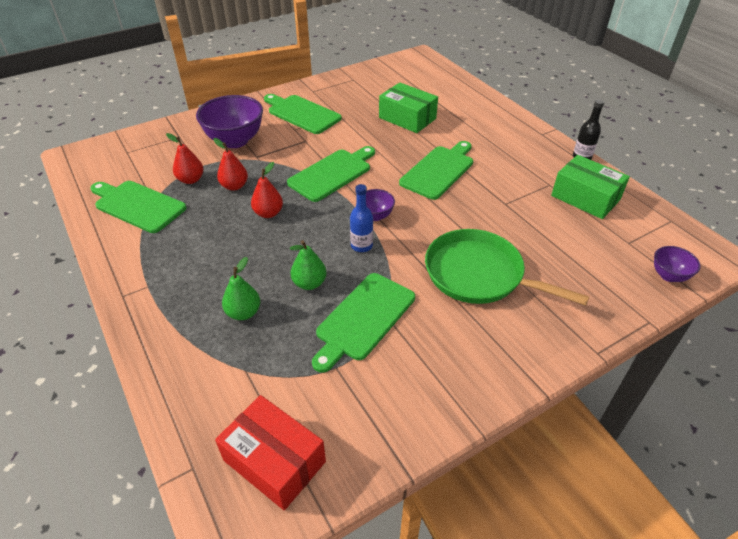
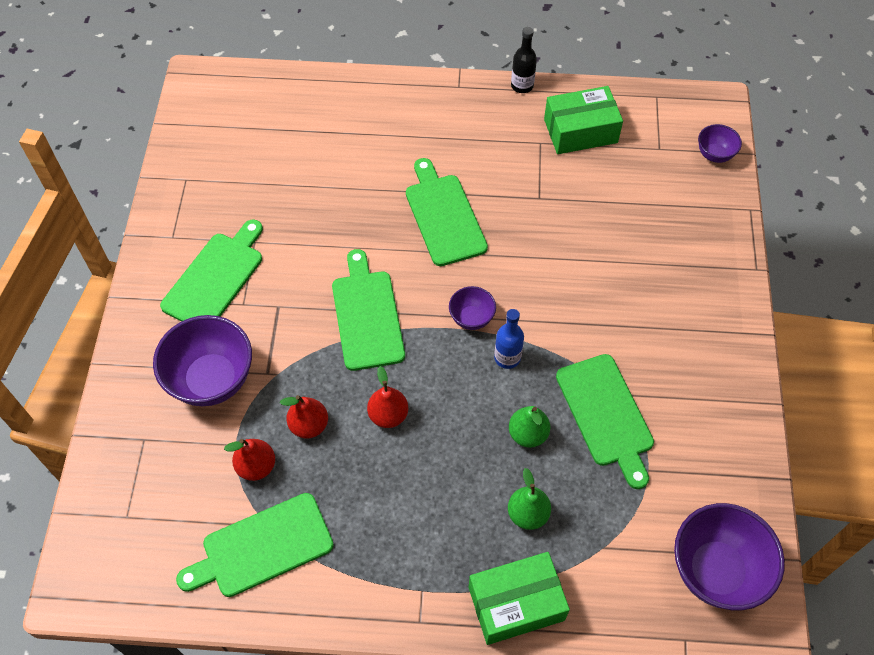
camera: 55 degrees left, 15 degrees up
red box [215,395,326,510] -> purple bowl [674,503,785,610]
green cutting board [264,94,342,134] -> green cutting board turned 135 degrees clockwise [160,219,263,322]
green box [379,82,438,133] -> green box moved to [469,552,570,645]
green pan [425,229,589,306] -> none

